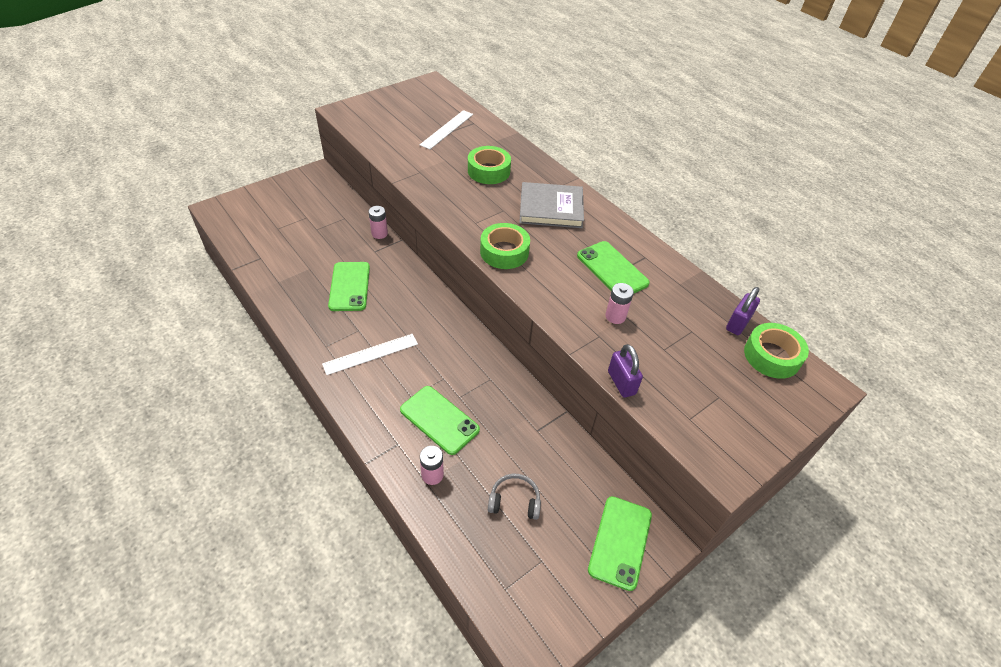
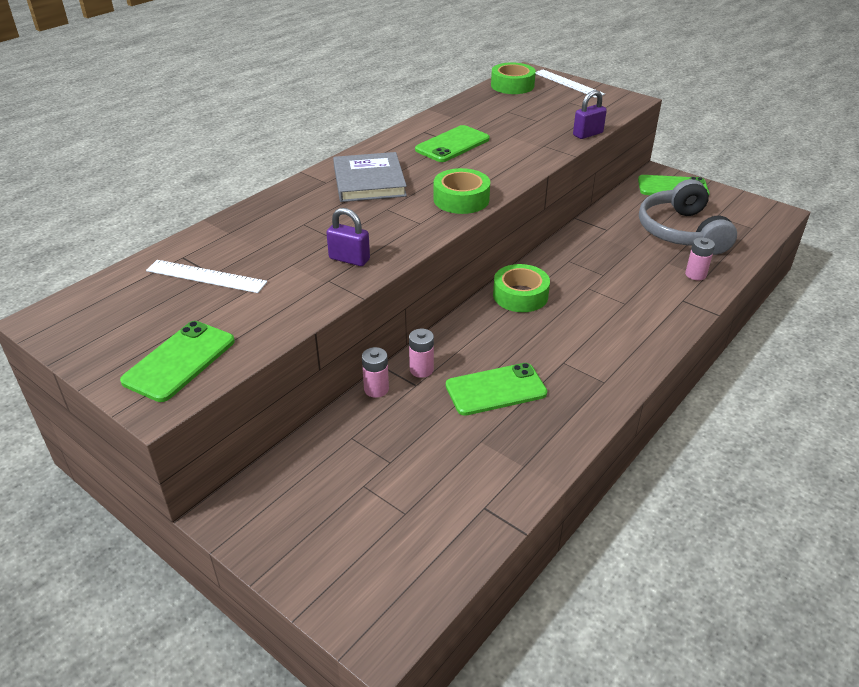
camera: 100 degrees left, 10 degrees down
white ruler [322,334,418,375] -> white ruler moved to [535,70,605,98]
green phone [400,386,480,455] -> green phone moved to [120,321,235,402]
green tape [468,146,511,184] -> green tape moved to [493,264,550,312]
grey headphones [488,474,541,520] -> grey headphones [639,179,737,255], size x2.13
pink battery [605,283,634,324] -> pink battery moved to [409,329,434,378]
purple padlock [726,287,760,335] -> purple padlock moved to [326,208,370,266]

